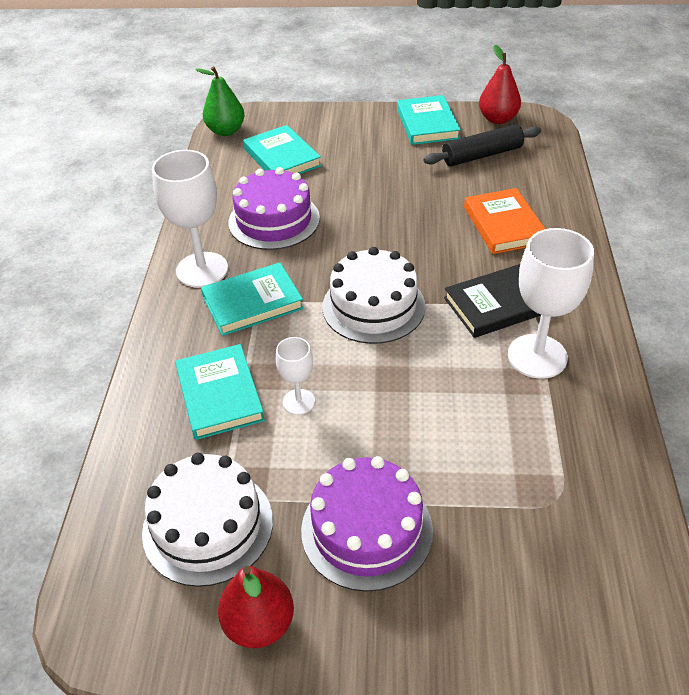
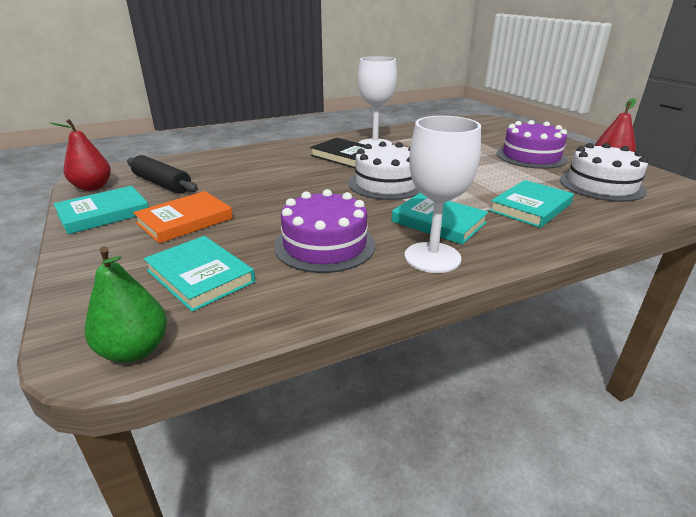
camera: 120 degrees left, 15 degrees down
turquoise book [243,125,321,174] -> turquoise book turned 75 degrees counterclockwise [144,236,255,312]
white goblet [276,337,315,415] -> none
orange book [464,188,545,254] -> orange book moved to [133,191,233,244]

